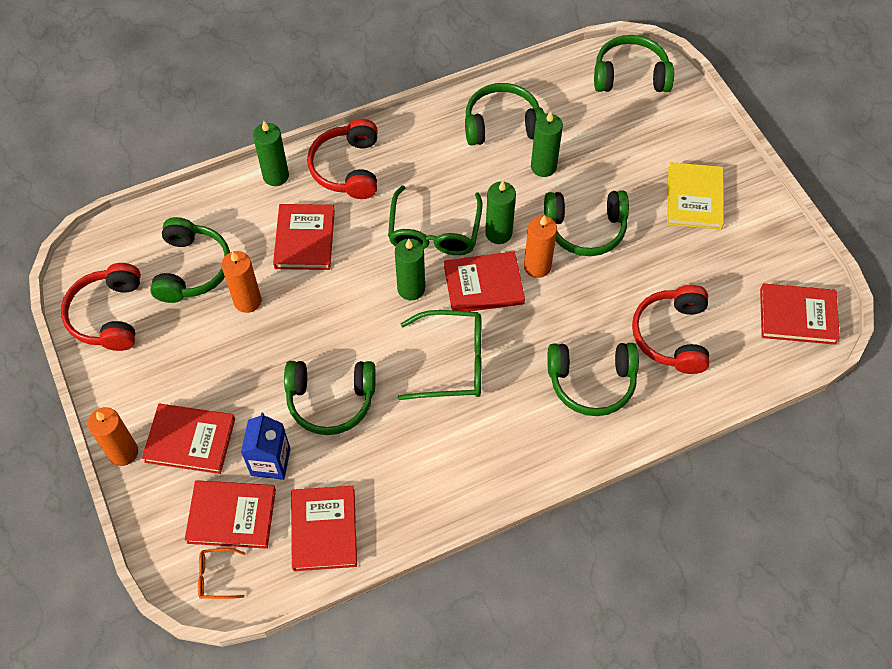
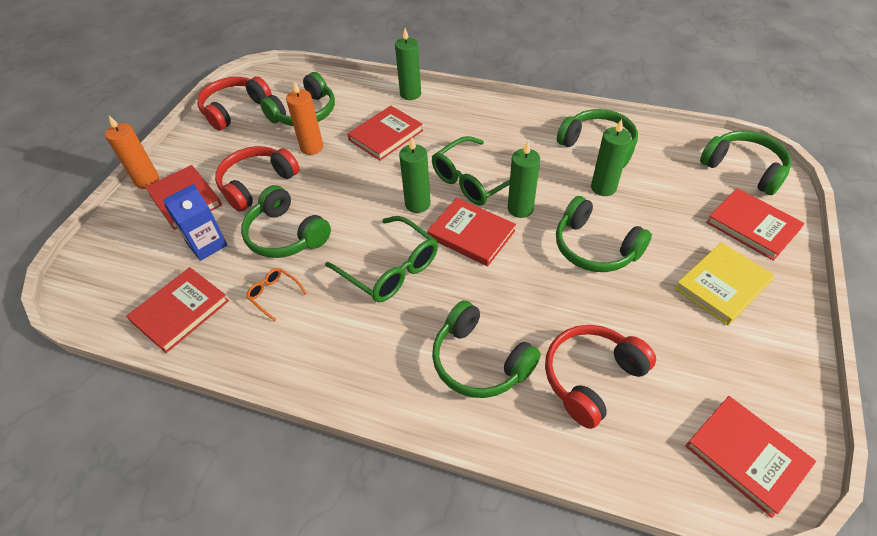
camera: 45 degrees right, 10 degrees down
red book [185,480,276,549] -> red book moved to [706,188,804,261]
orange glasses [198,548,246,599] -> orange glasses moved to [246,268,307,321]
red headphones [307,119,378,199] -> red headphones moved to [215,146,300,212]
orange candle [524,215,557,278] -> none

